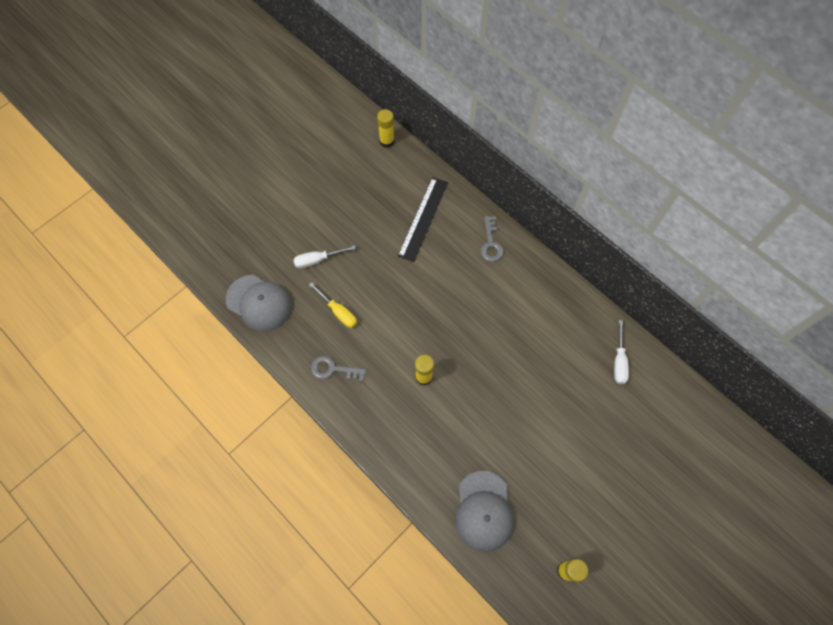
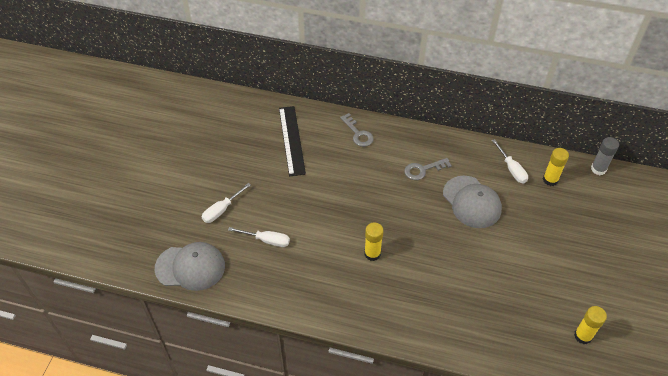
camera: 30 degrees left, 15 degrees down
yellow screwdriver [309,282,357,328] -> white screwdriver [228,227,290,247]
grey key [311,356,366,382] -> grey key moved to [404,158,452,180]
yellow glue stick [377,109,395,148] -> yellow glue stick moved to [543,148,569,186]
grey cap [455,471,514,552] -> grey cap moved to [443,176,502,228]
none -> grey glue stick [591,137,619,175]

